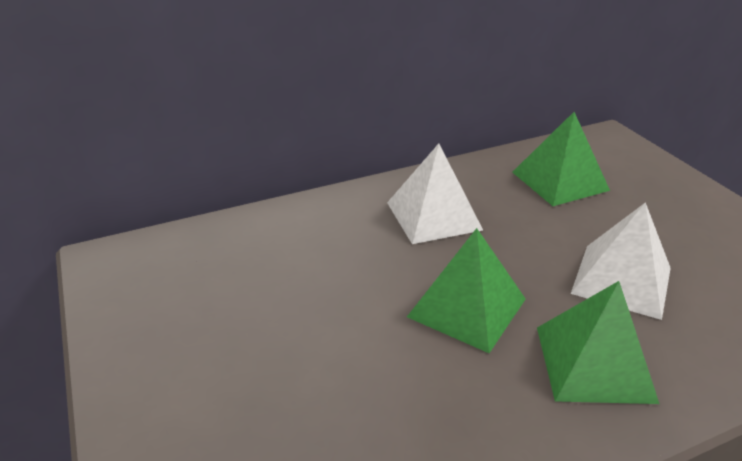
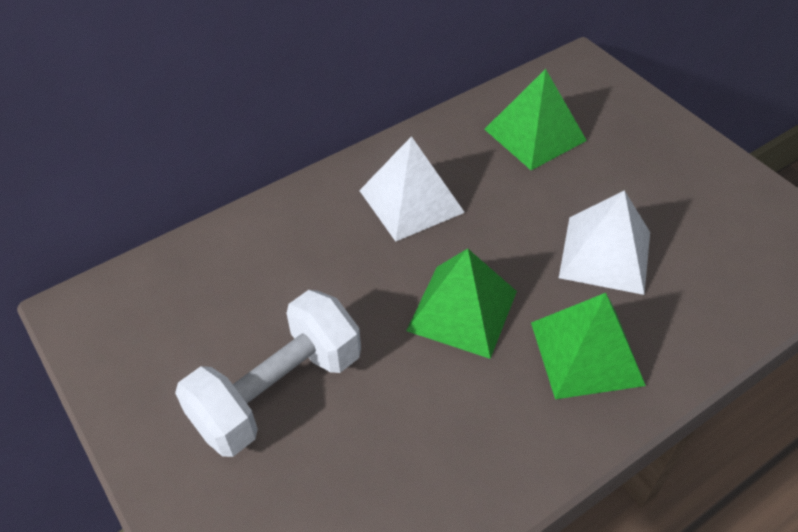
camera: 10 degrees left, 15 degrees up
none -> white dumbbell [175,290,361,457]

